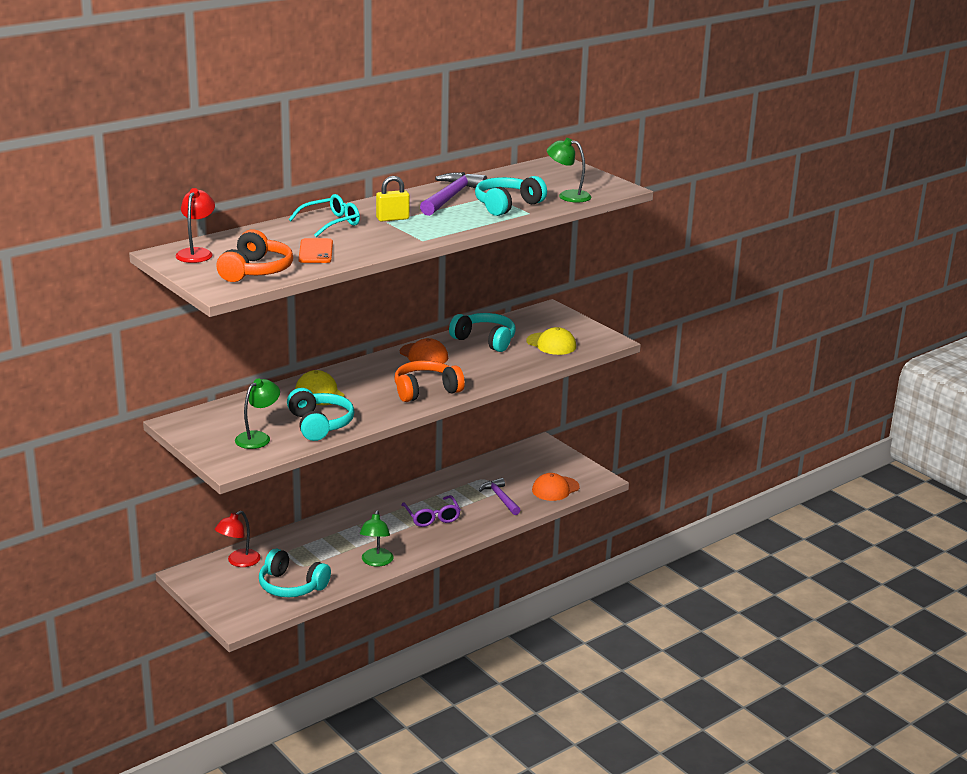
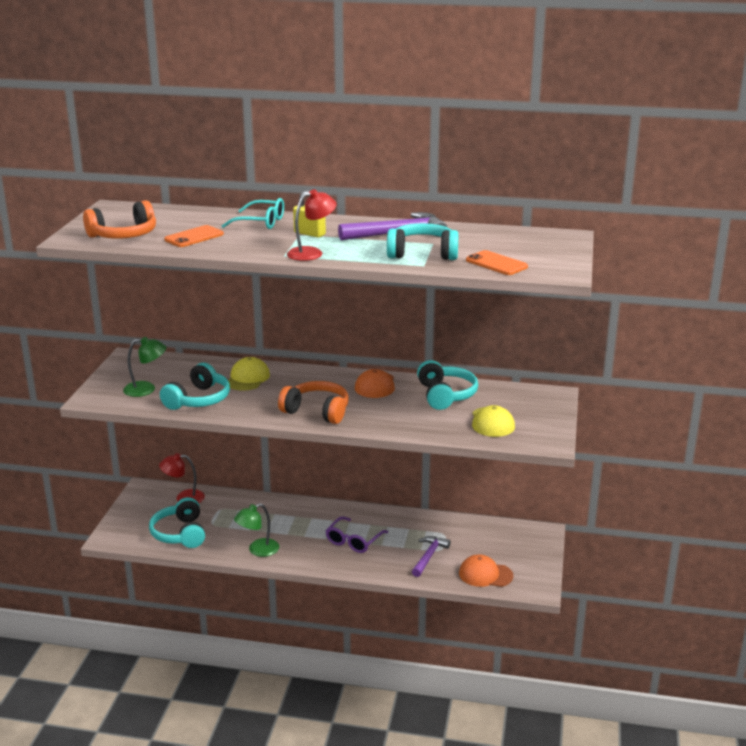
camera: 50 degrees right, 0 degrees up
red lamp [175,188,215,263] -> red lamp moved to [287,189,336,261]
green lamp [547,138,592,203] -> orange phone [466,250,528,275]

